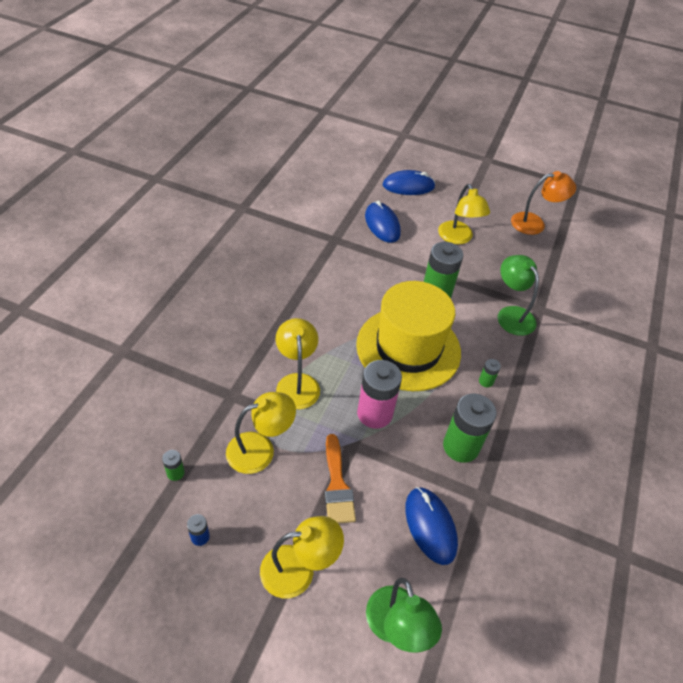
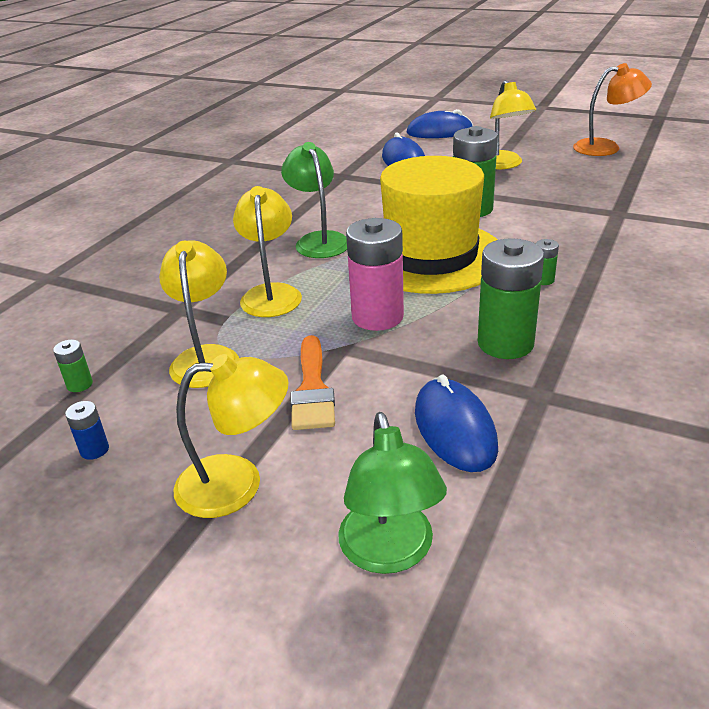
camera: 10 degrees right, 15 degrees down
yellow lamp [226,392,296,474] -> yellow lamp turned 75 degrees counterclockwise [159,240,239,388]
green lamp [498,255,539,336] -> green lamp moved to [281,142,347,258]

